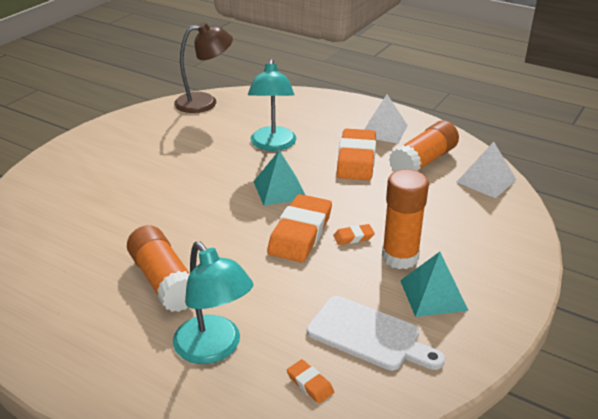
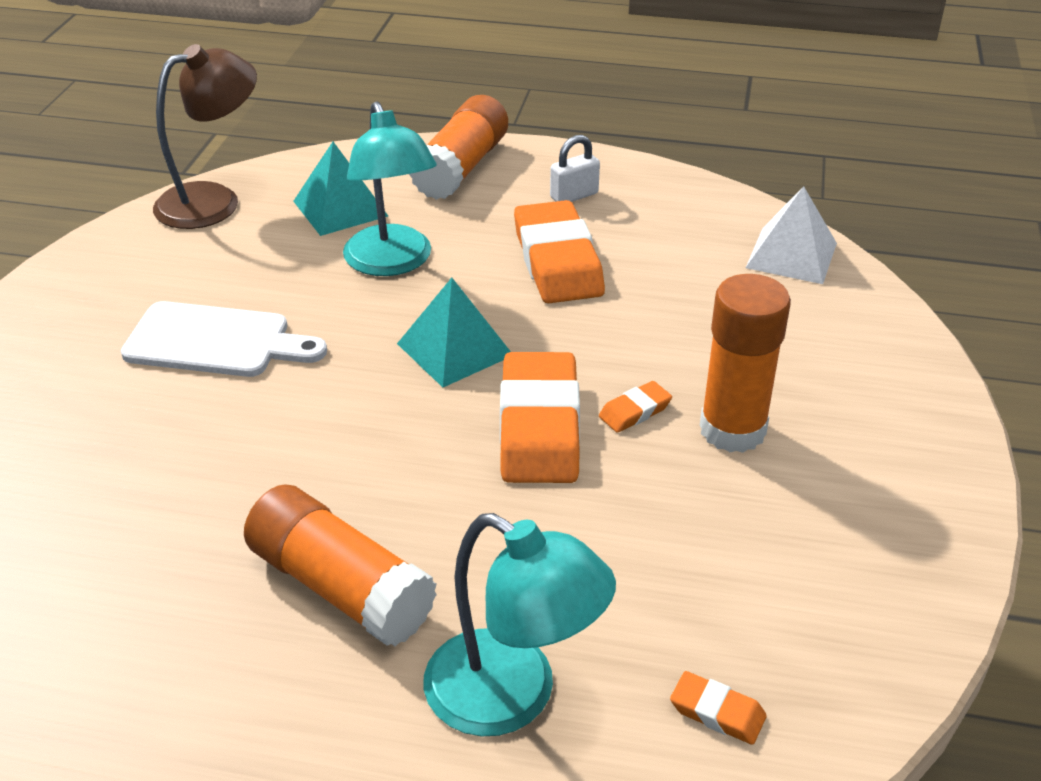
camera: 20 degrees left, 5 degrees up
white cutting board [307,296,445,370] -> white cutting board moved to [121,301,327,377]
white pyramid [364,95,408,144] -> white padlock [550,135,600,202]
orange glue stick [389,121,459,172] -> orange glue stick moved to [409,95,508,200]
turquoise pyramid [400,252,469,317] -> turquoise pyramid moved to [293,142,388,236]

